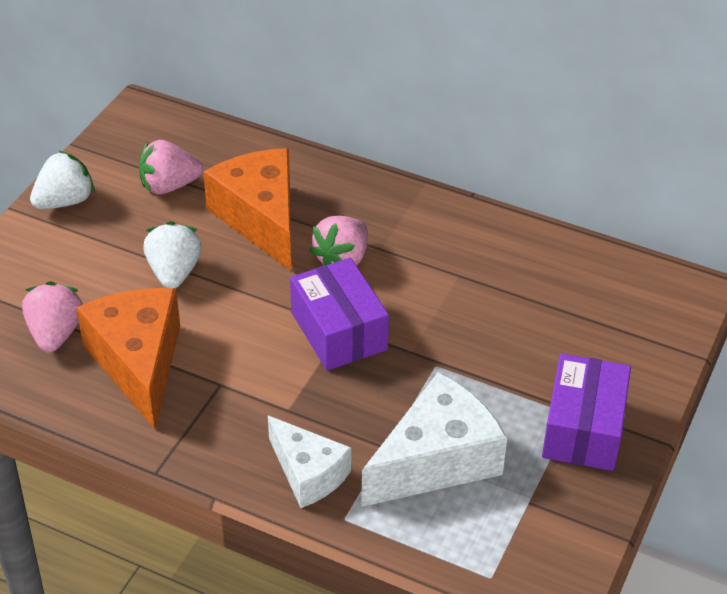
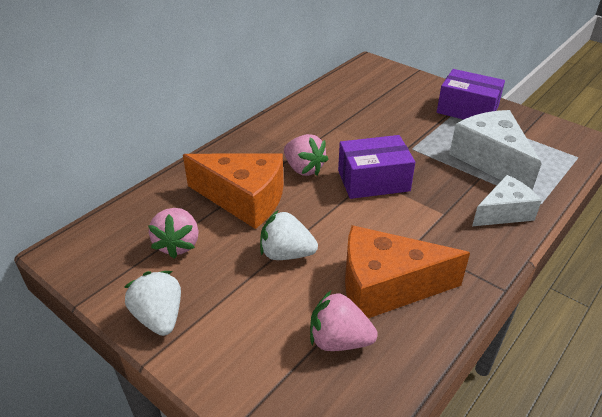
camera: 75 degrees left, 5 degrees down
orange cheese [203,148,292,271] -> orange cheese turned 150 degrees counterclockwise [183,153,283,229]

